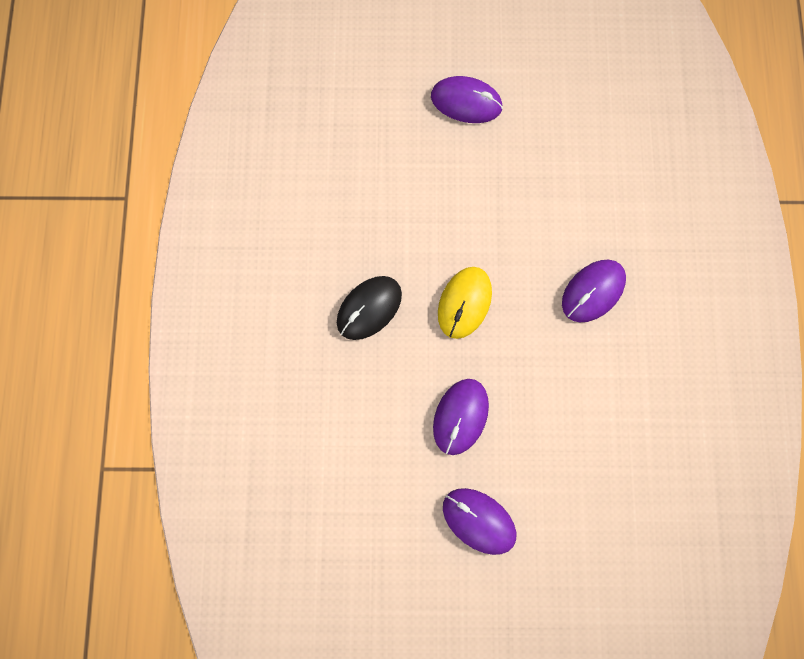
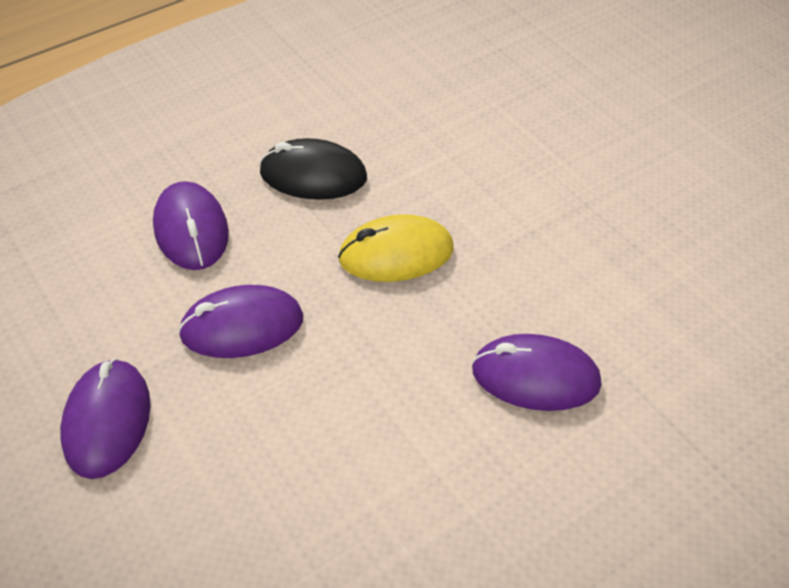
camera: 55 degrees right, 25 degrees down
purple mouse [431,76,503,123] -> purple mouse moved to [153,181,229,270]

